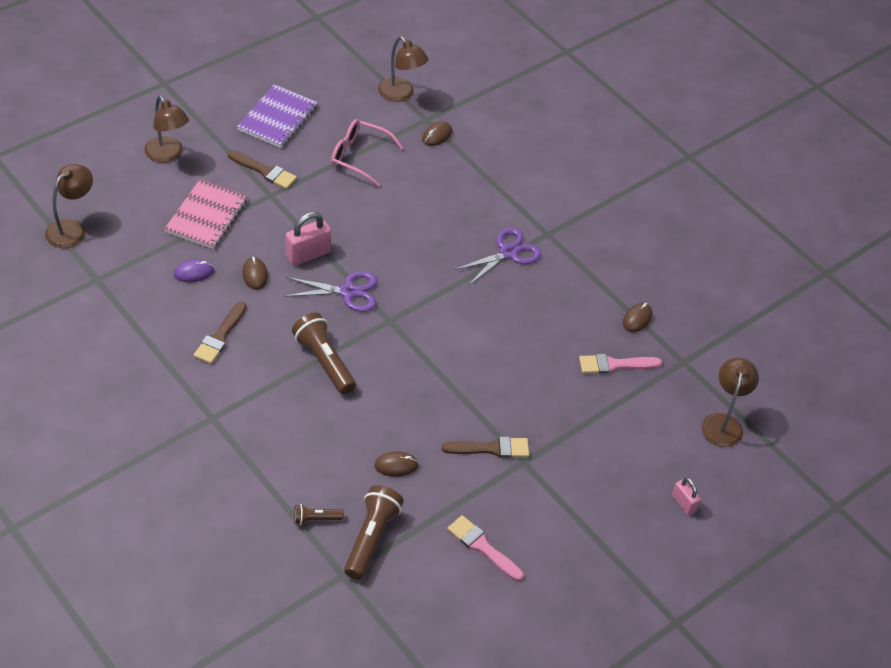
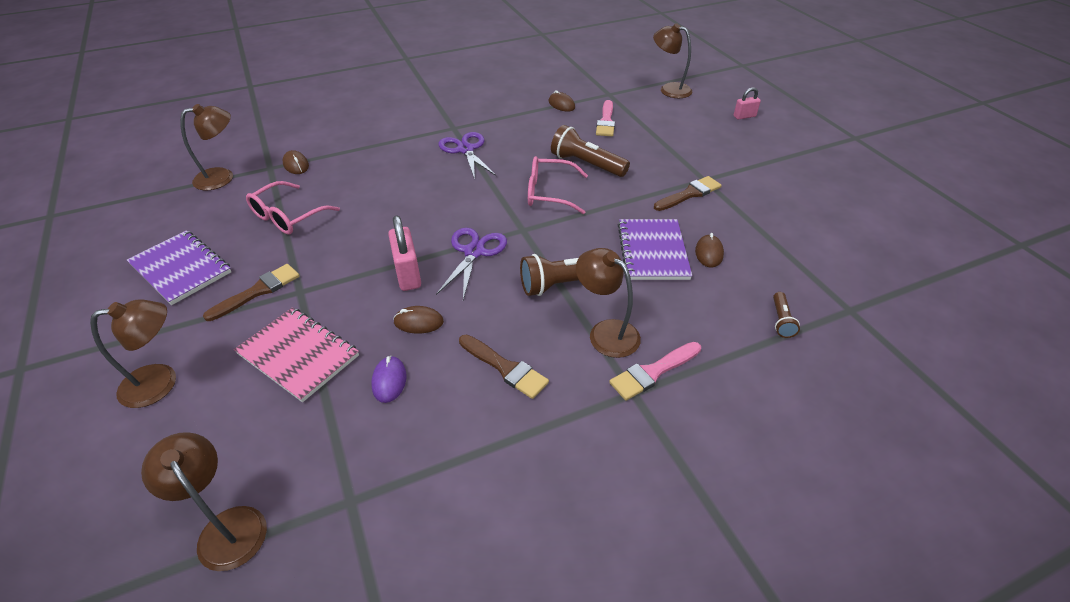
camera: 70 degrees left, 5 degrees down
brown flashlight [344,485,404,580] -> brown flashlight moved to [551,125,630,177]
brown brush [442,437,529,458] -> brown brush turned 45 degrees clockwise [654,176,722,211]
pink brush [447,515,524,581] -> pink brush moved to [609,342,701,400]
none -> pink glasses [528,156,588,214]
none -> brown lamp [576,248,641,358]
none -> purple notebook [618,219,692,280]

